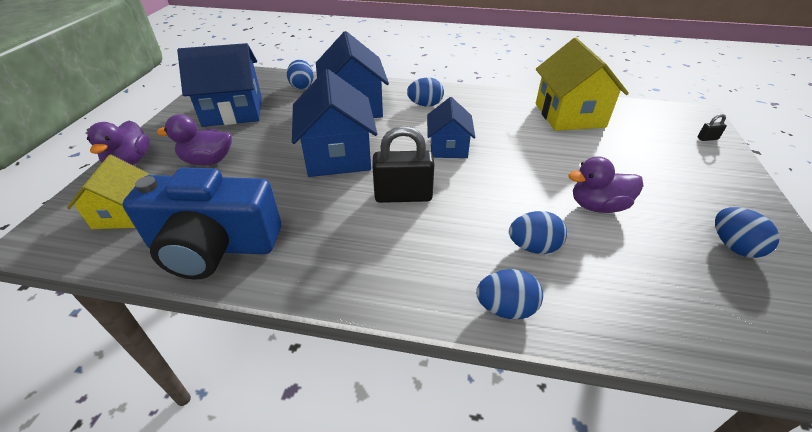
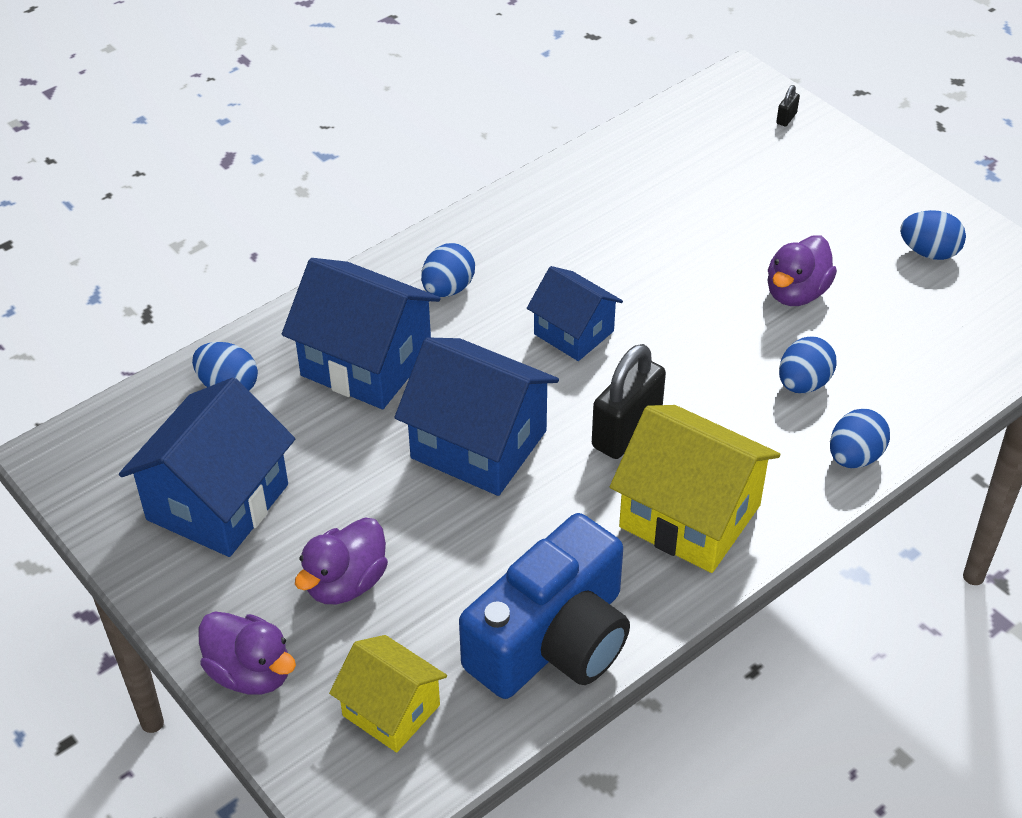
camera: 50 degrees left, 5 degrees up
yellow house [536,38,629,131] -> yellow house moved to [610,405,780,573]

